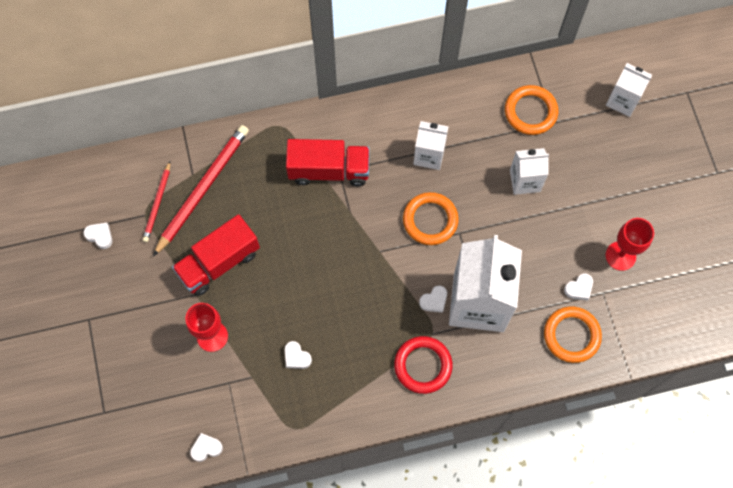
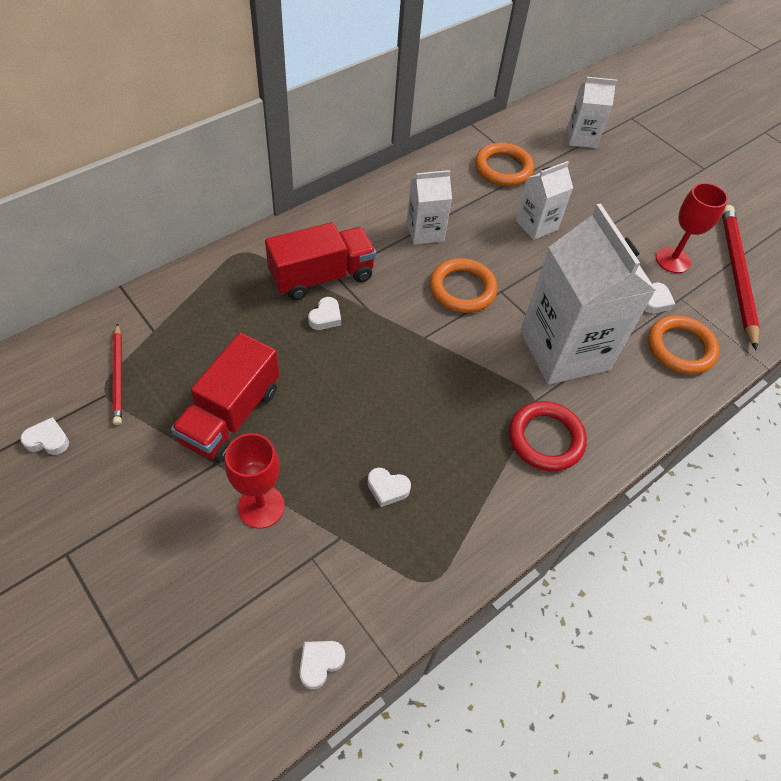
camera: 30 degrees left, 15 degrees down
red pencil [153,125,249,257] -> red pencil moved to [722,205,760,350]
white heart [419,286,447,313] -> white heart moved to [308,297,341,330]

